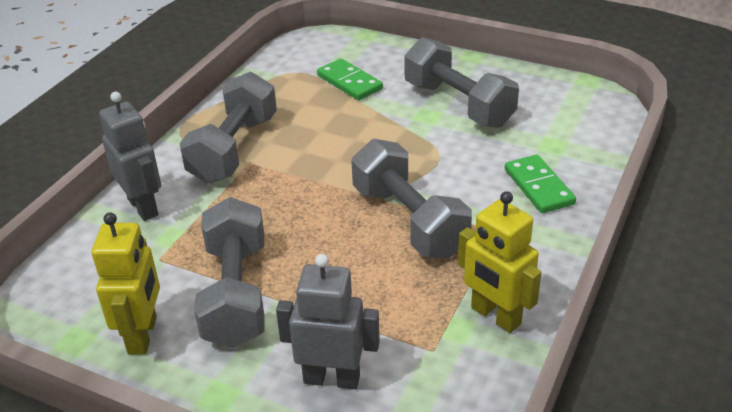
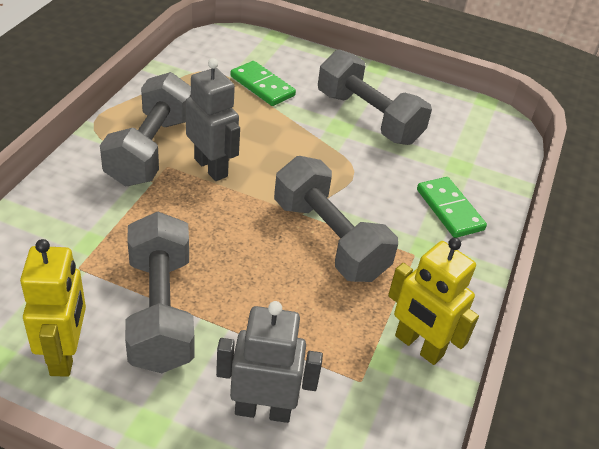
camera: 10 degrees left, 5 degrees up
grey robot [99,92,161,221] -> grey robot moved to [186,58,240,181]

